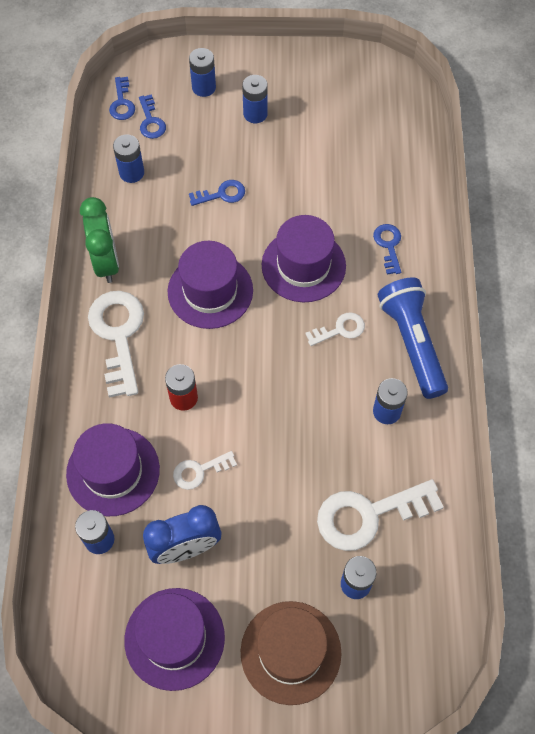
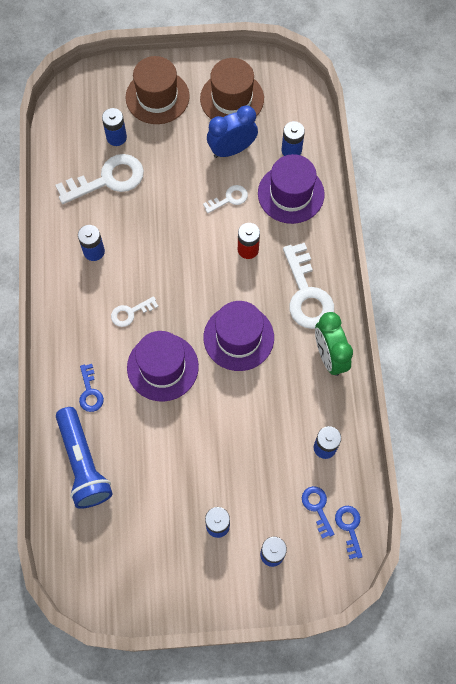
camera: 175 degrees right, 5 degrees up
purple hat [125,588,225,691] -> brown hat [200,58,264,120]
blue key [189,180,245,206] -> none
blue flashlight [378,278,448,399] -> blue flashlight moved to [56,407,113,509]

